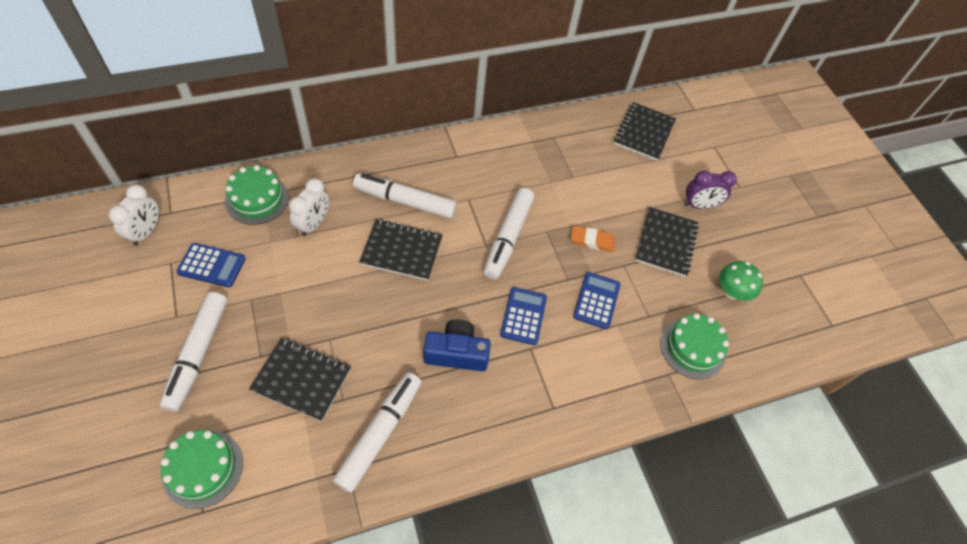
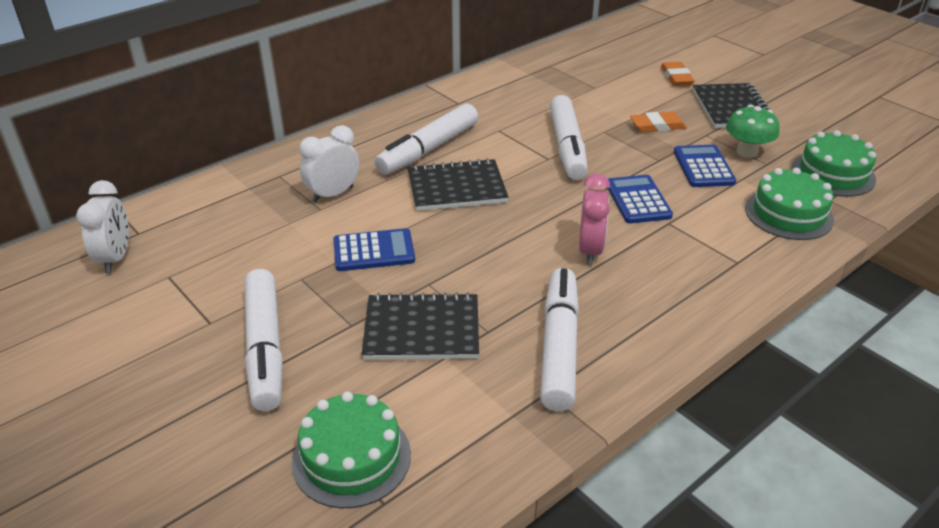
camera: 15 degrees left, 20 degrees down
blue calculator [176,243,245,287] -> blue calculator moved to [333,228,415,271]
green cake [225,165,289,225] -> green cake moved to [745,168,834,240]
white clock [289,178,329,236] -> white clock turned 135 degrees counterclockwise [299,125,359,203]
white marker [353,173,457,219] -> white marker turned 45 degrees counterclockwise [375,103,478,175]
blue camera [424,319,491,371] -> pink clock [579,173,610,265]
black notebook [614,102,676,161] -> none
purple clock [684,170,737,209] -> none
green mushroom [719,261,763,301] -> green mushroom moved to [726,105,779,158]
none -> orange eraser [661,62,695,86]

